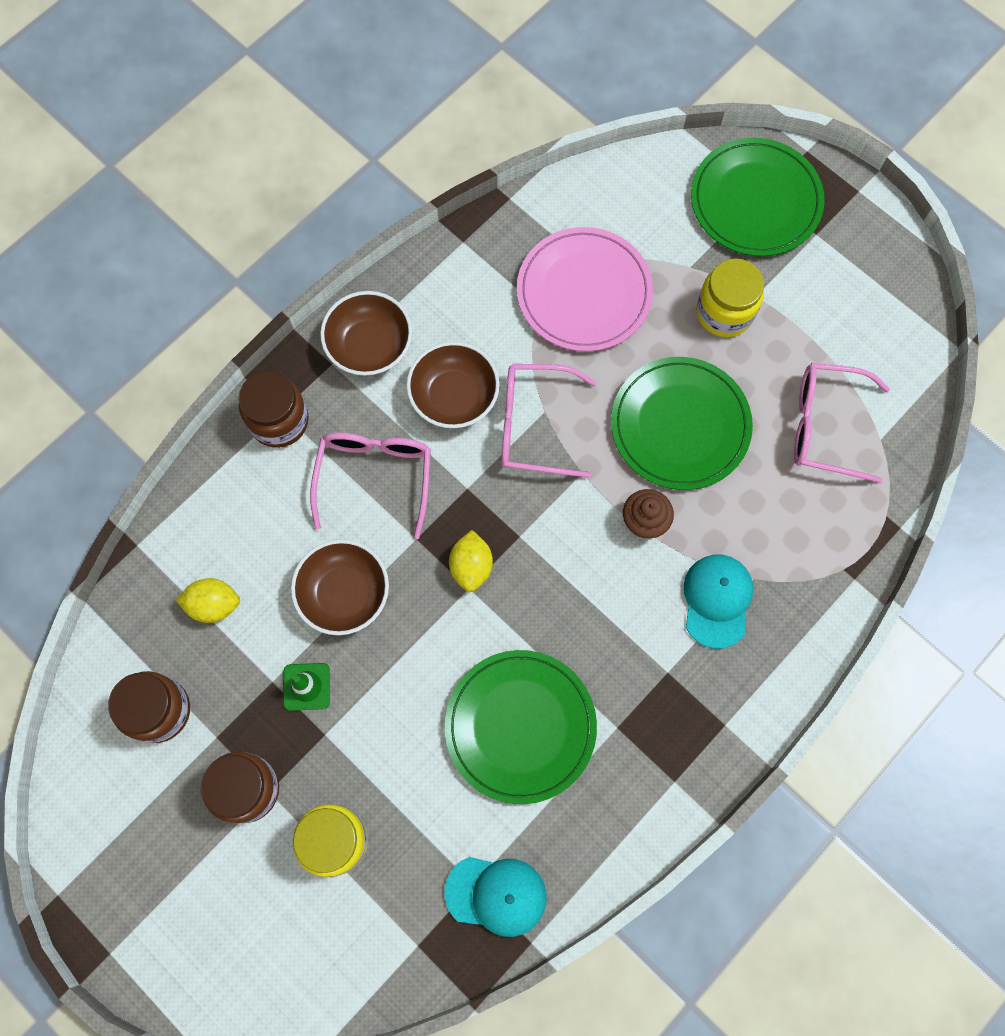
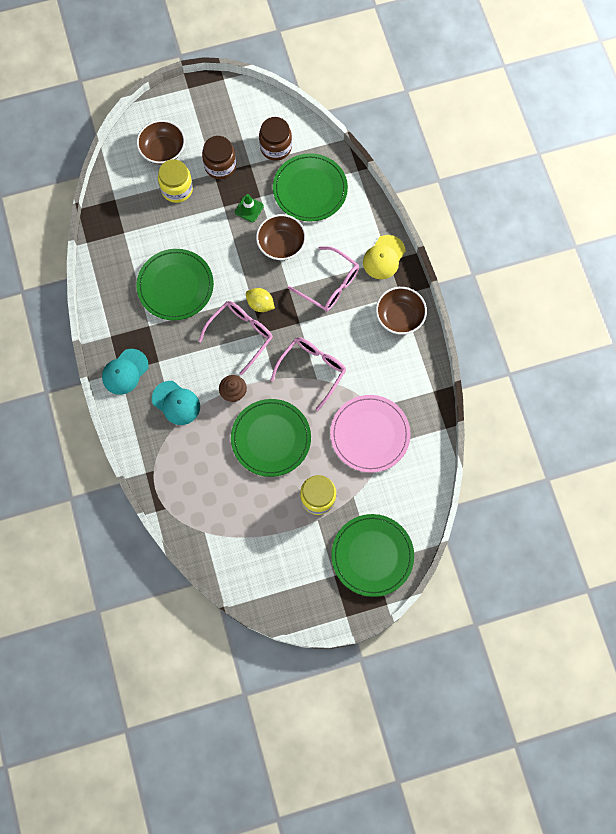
camera: 120 degrees right, 0 degrees up
yellow lemon [175,578,240,623] -> green plate [273,153,348,222]
brown jar [238,371,309,448] -> yellow cap [363,235,406,279]
brown bowl [406,341,500,428] -> brown bowl moved to [137,120,185,164]
turquoise cap [444,857,547,937] -> turquoise cap moved to [102,349,149,395]
pink glasses [794,363,890,483] -> pink glasses moved to [198,301,273,375]

